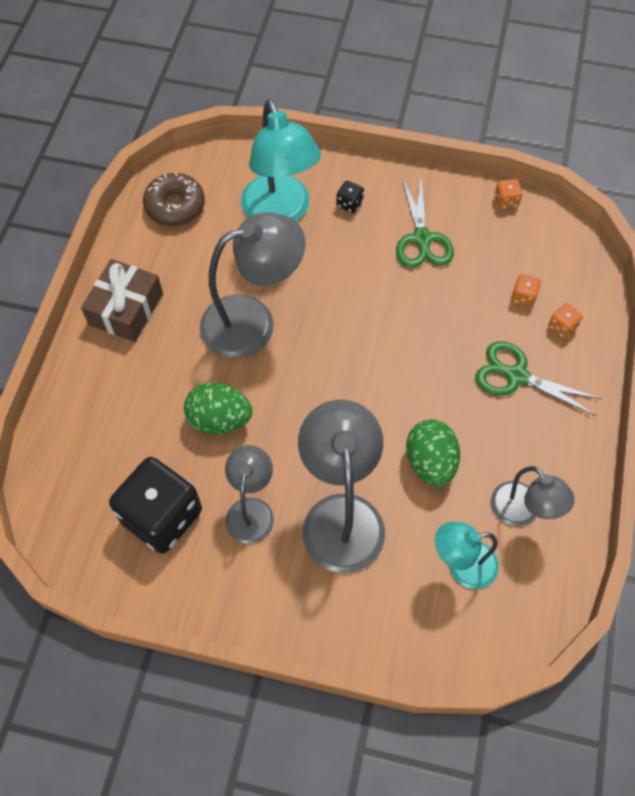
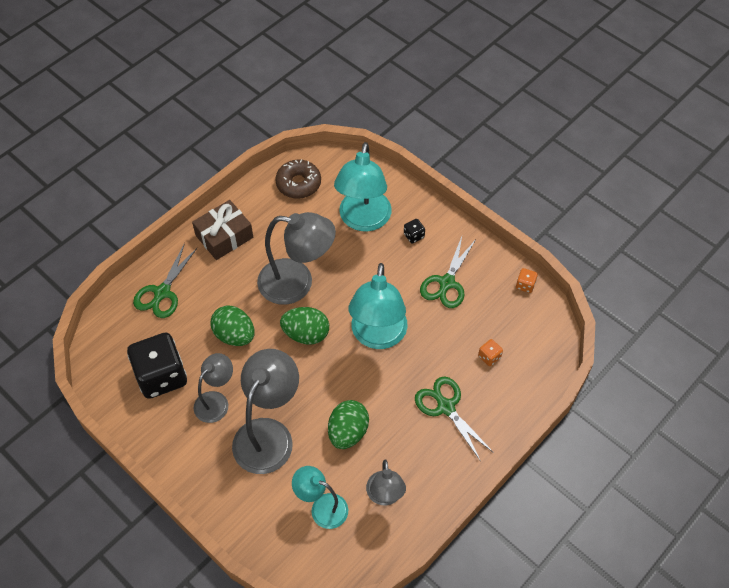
camera: 30 degrees right, 5 degrees down
orange dice [548,303,583,339] -> none
none -> green scissors [133,243,198,318]
none -> green egg [280,307,329,345]
none -> turquoise lamp [349,263,408,349]

